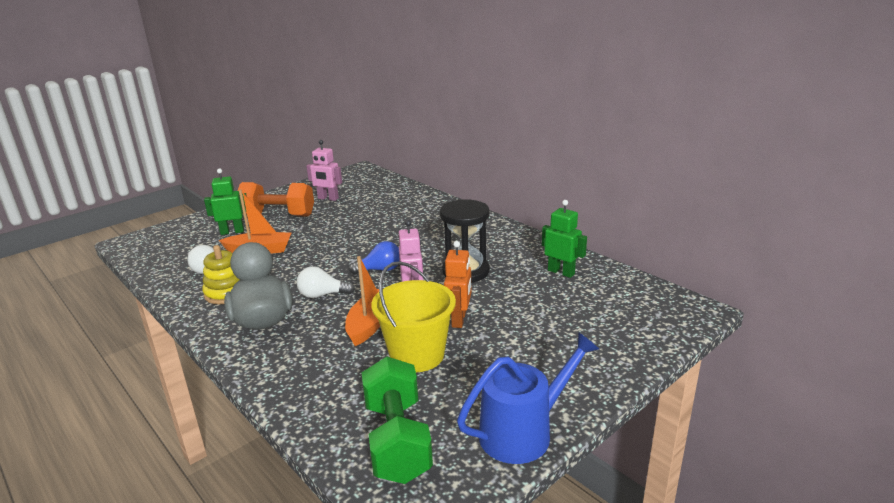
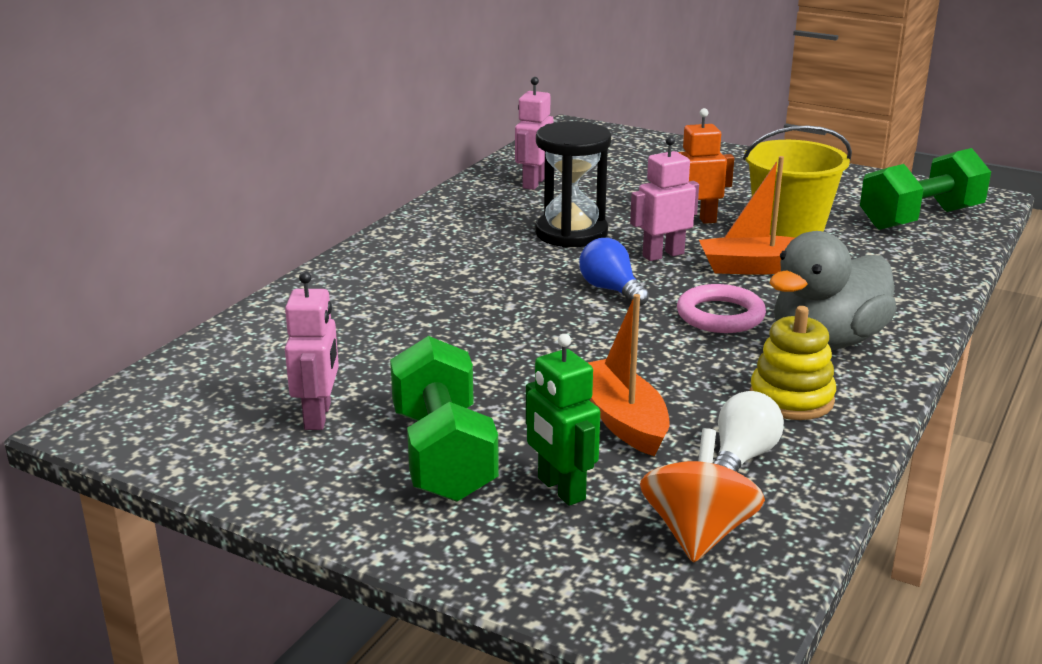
camera: 110 degrees left, 0 degrees up
orange dumbbell [238,182,314,216] -> green dumbbell [390,336,499,502]
white light bulb [297,266,355,298] -> pink ring [677,284,766,333]
blue watering can [457,332,599,464] -> none
green robot [542,200,587,278] -> pink robot [515,77,554,190]
none -> orange spinning top [640,428,765,563]

